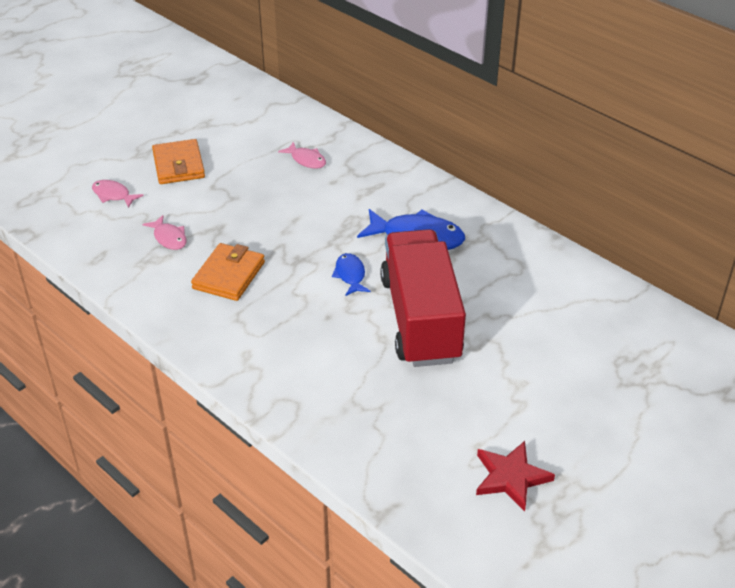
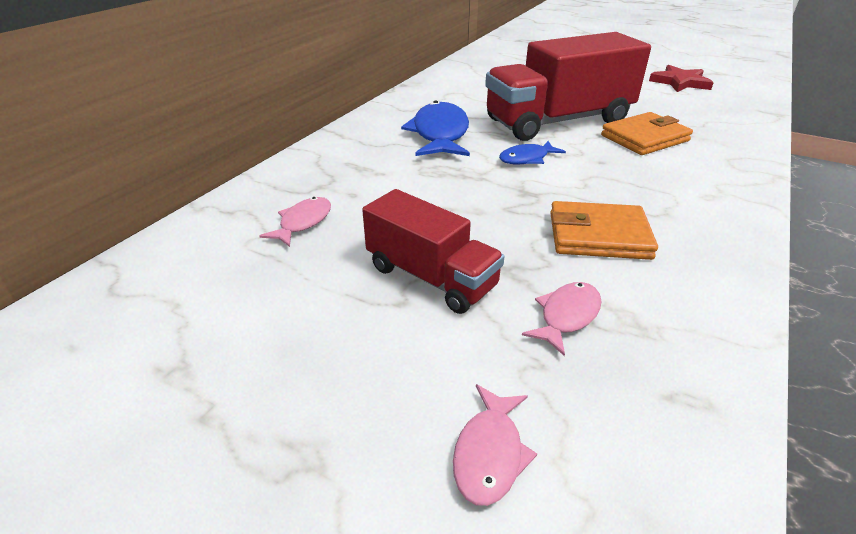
camera: 105 degrees left, 5 degrees down
orange wallet [152,139,205,184] -> orange wallet moved to [601,112,693,155]
none -> red truck [362,189,505,314]

